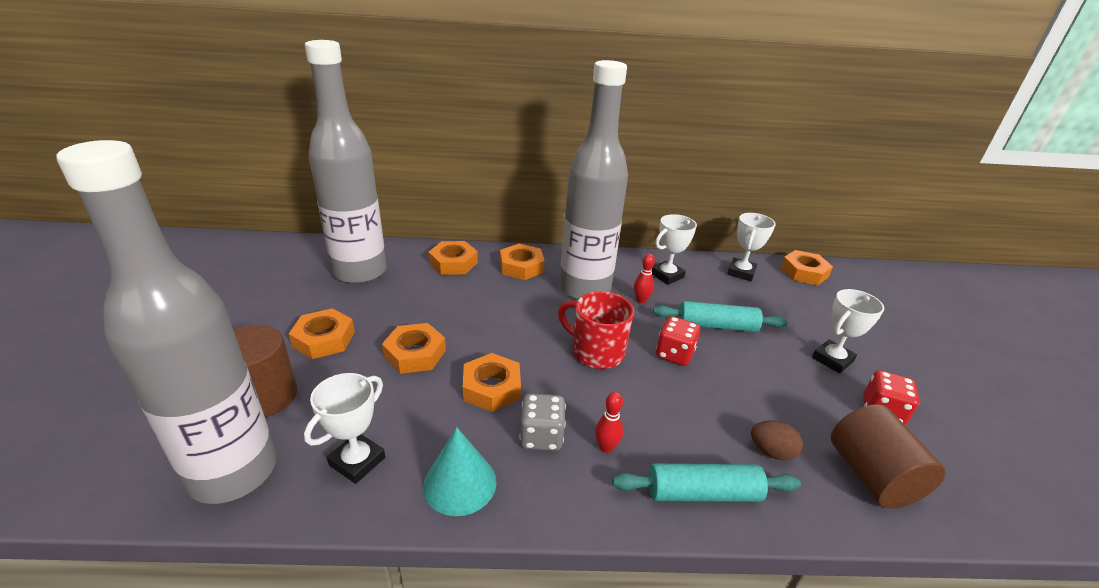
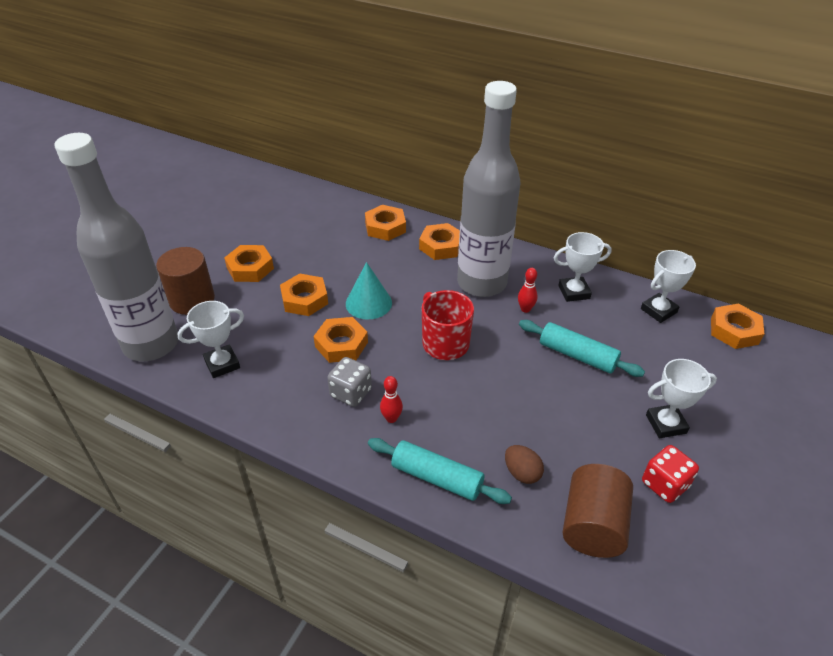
camera: 30 degrees right, 10 degrees up
grey bottle [305,40,387,284] -> none
turquoise cone [423,427,496,516] -> turquoise cone moved to [346,262,392,320]
red dice [656,316,700,366] -> none

